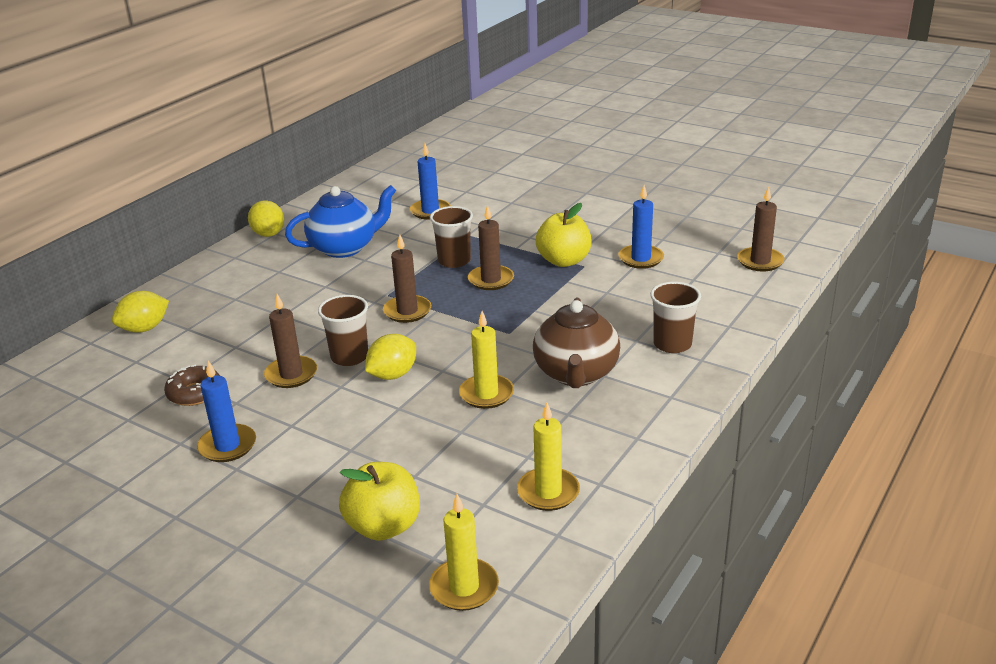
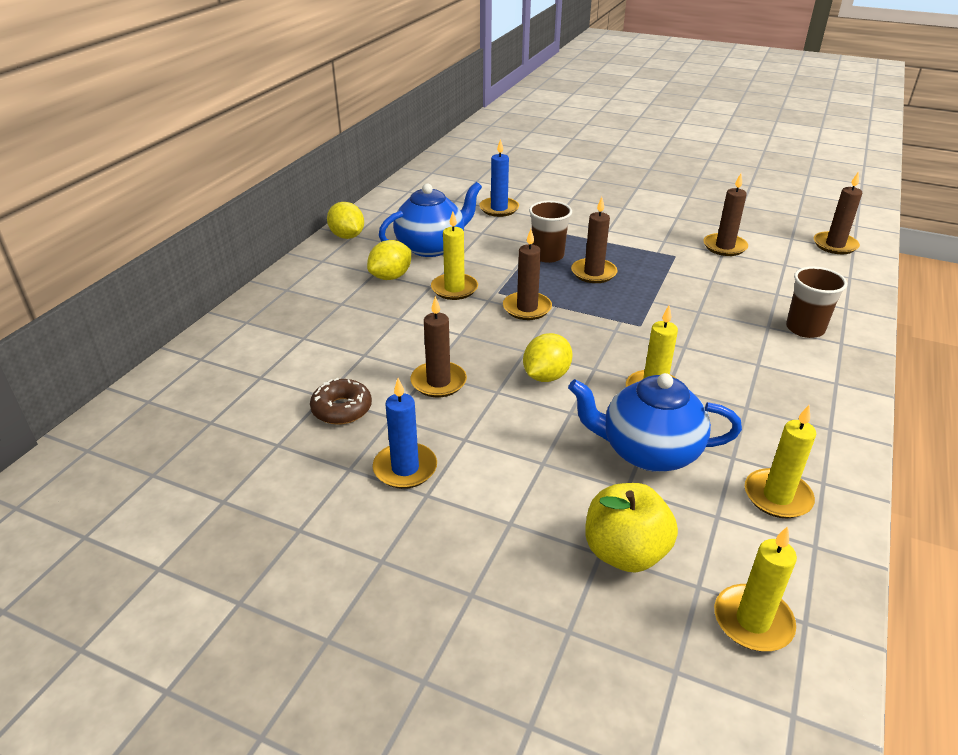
camera: 10 degrees left, 5 degrees up
yellow lemon [112,291,169,333] -> yellow lemon moved to [367,240,411,280]
brown cup [318,295,368,366] -> none
brown teapot [533,298,620,388] -> none
yellow apple [536,203,592,267] -> none
blue candle [618,185,664,269] -> brown candle [704,174,748,256]
none -> yellow candle [431,211,478,300]
none -> blue teapot [568,373,742,472]

